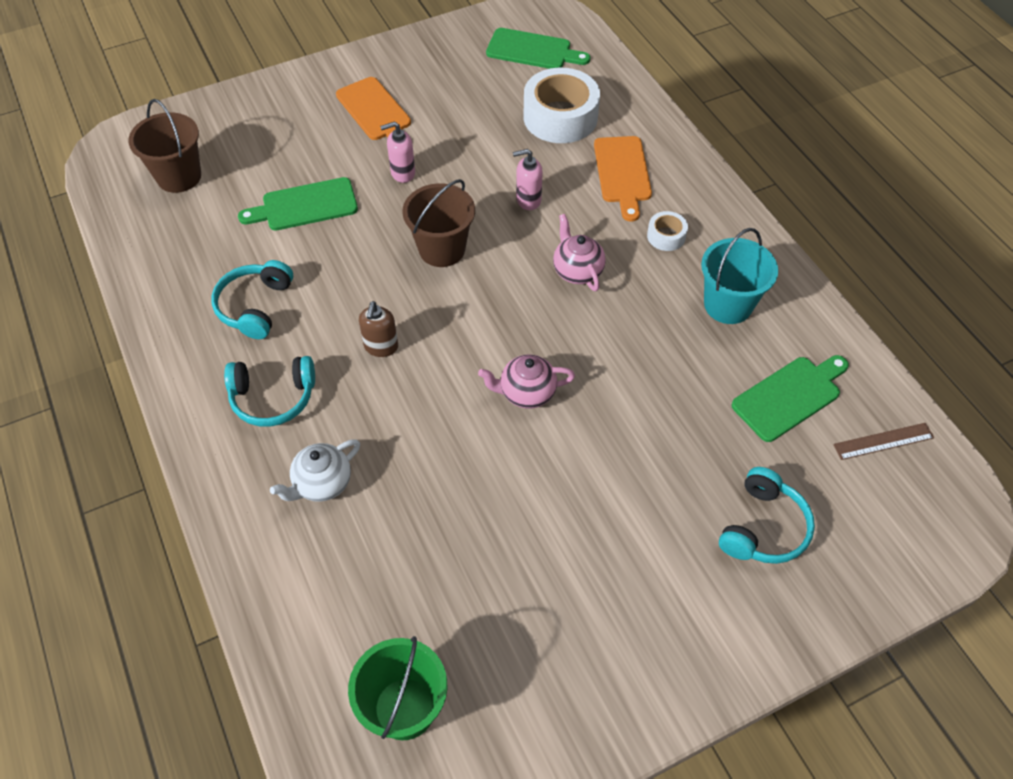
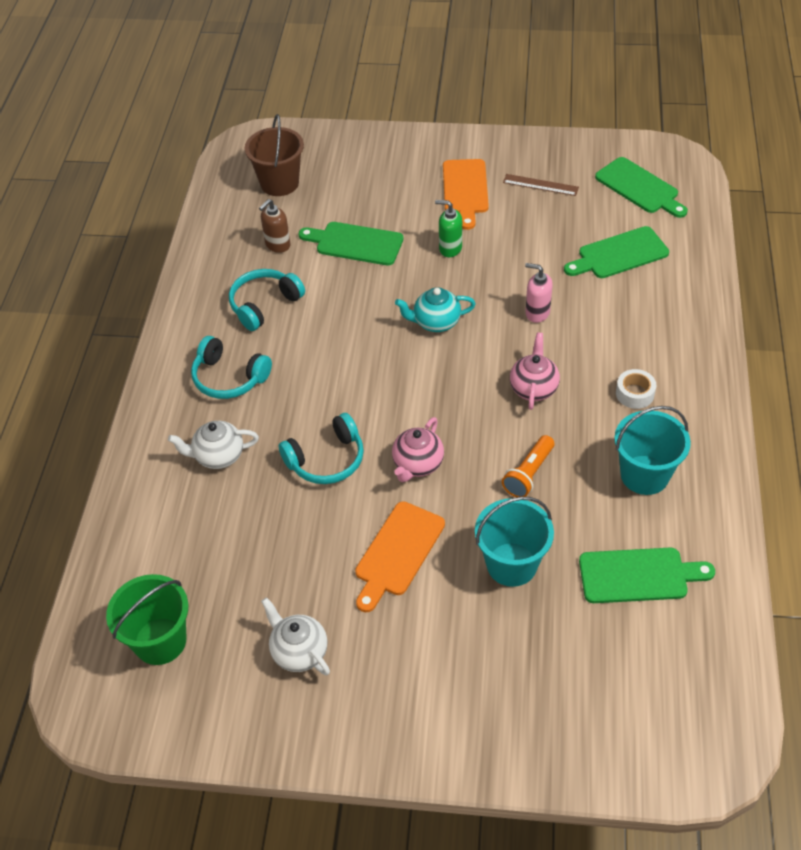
camera: 35 degrees right, 5 degrees down
brown soap dispenser [359,301,398,357] -> brown soap dispenser moved to [259,199,291,253]
pink soap dispenser [380,121,415,183] -> green soap dispenser [435,200,462,257]
brown bucket [402,179,475,267] -> turquoise teapot [395,287,476,332]
pink teapot [478,355,575,408] -> pink teapot turned 90 degrees counterclockwise [392,417,444,482]
white tape [523,68,600,143] -> green cutting board [564,226,669,278]
orange cutting board [594,136,652,222] -> orange cutting board moved to [355,501,445,612]
turquoise headphones [719,467,815,564] -> turquoise headphones moved to [279,413,364,484]
brown ruler [833,423,934,460] -> brown ruler moved to [503,174,579,196]
none -> white teapot [261,597,330,676]
none -> turquoise bucket [475,497,554,587]
none -> orange flashlight [502,435,554,497]

